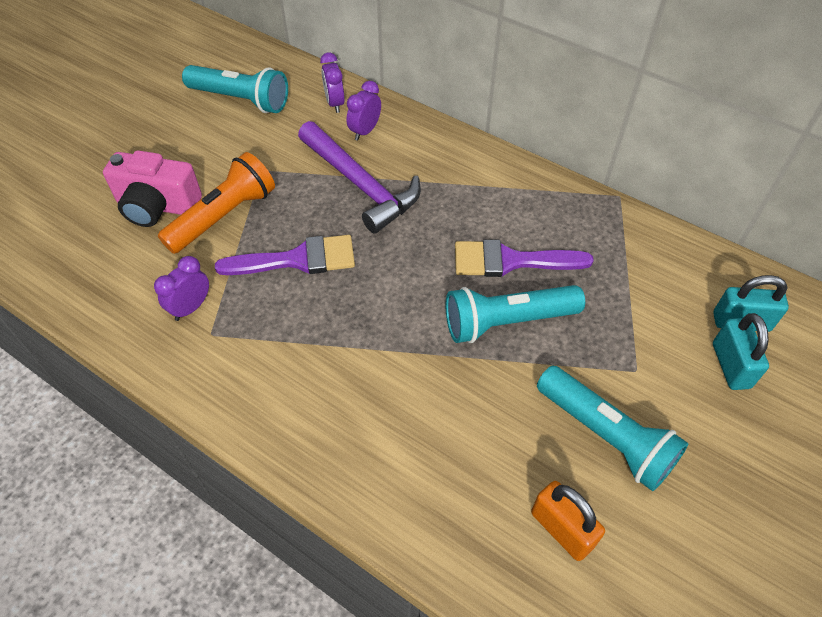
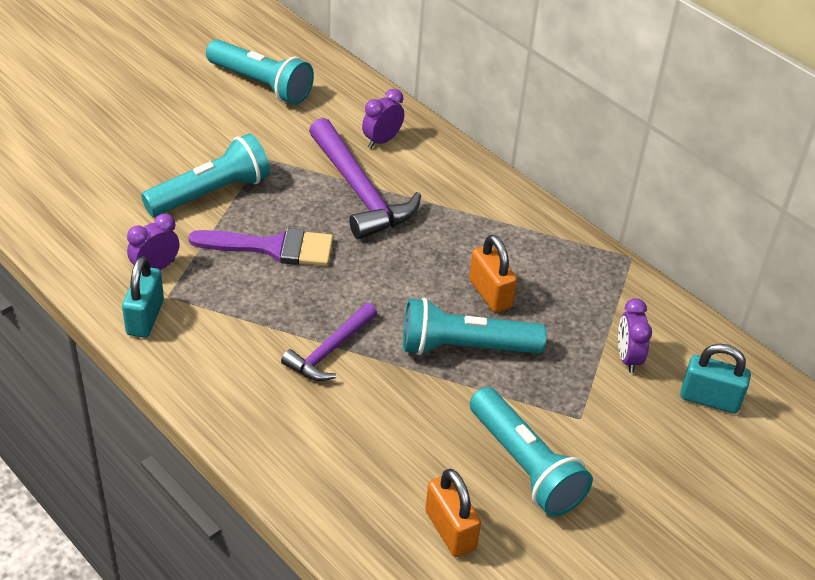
camera: 10 degrees right, 10 degrees down
pink camera [103,150,202,227] -> none
orange flashlight [158,152,275,254] -> turquoise flashlight [141,133,270,217]
purple clock [320,52,345,113] -> purple clock moved to [618,298,652,373]
purple brush [455,240,594,277] -> orange padlock [469,235,517,313]
turquoise padlock [713,313,769,390] -> turquoise padlock moved to [122,256,164,338]
none -> purple hammer [281,303,377,381]

